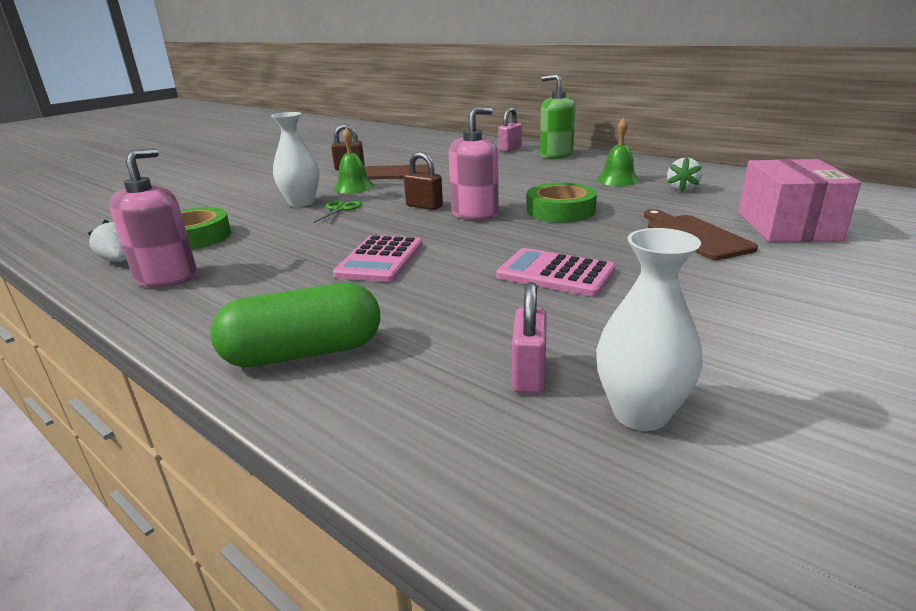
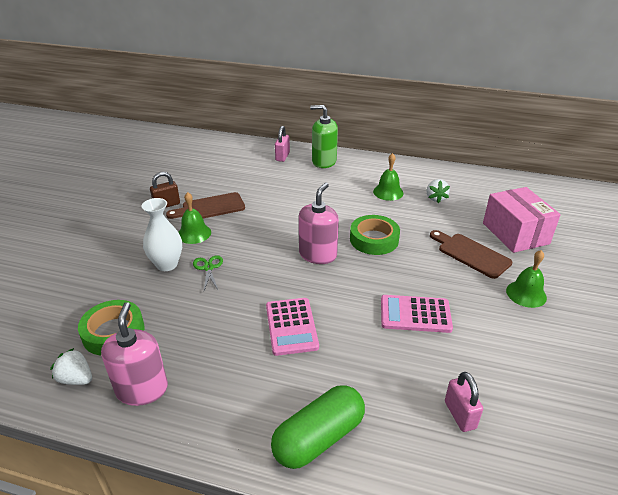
camera: 25 degrees left, 10 degrees up
brown padlock [404,152,443,210] -> none
white vase [596,228,703,431] -> none
none -> green bell [506,250,547,308]

